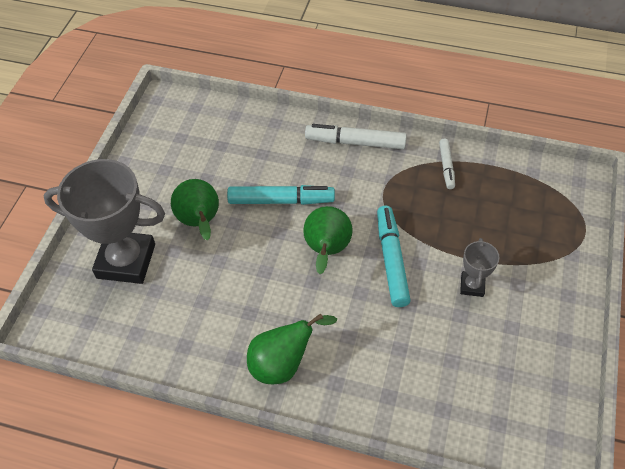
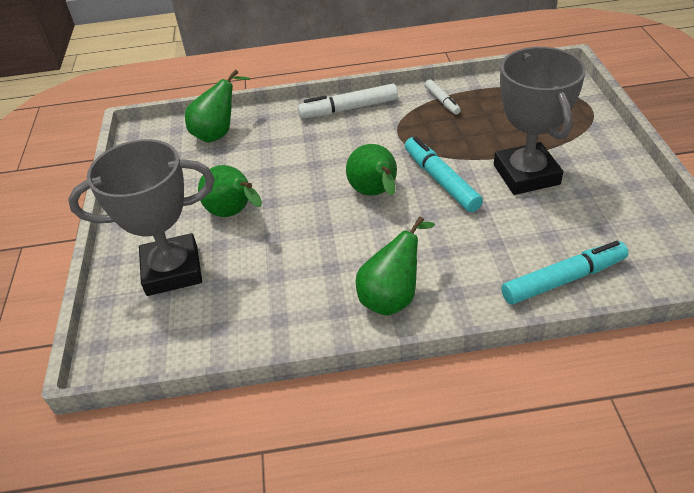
camera: 20 degrees left, 10 degrees down
turquoise marker [227,185,335,205] -> turquoise marker moved to [501,241,629,305]
grey trophy [460,238,500,297] -> grey trophy [494,47,586,195], size x2.16
none -> green pear [185,69,250,143]

